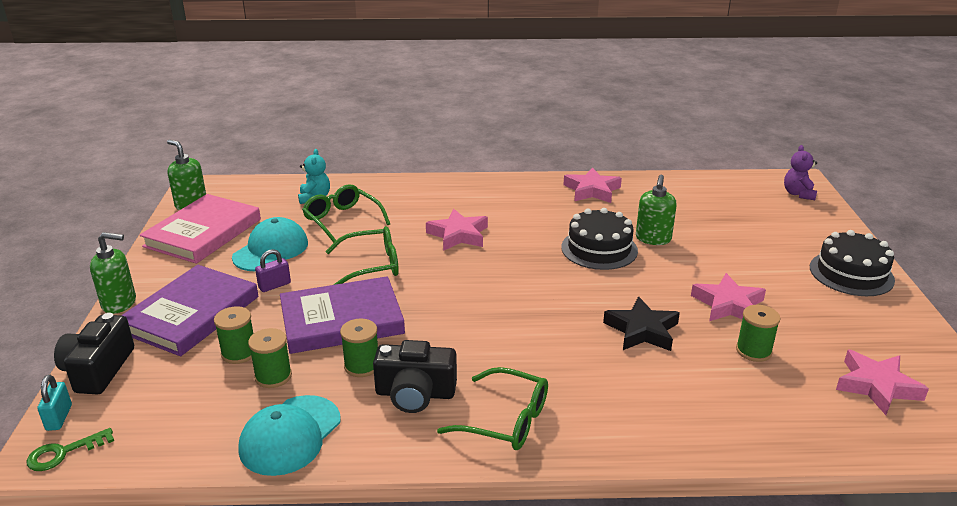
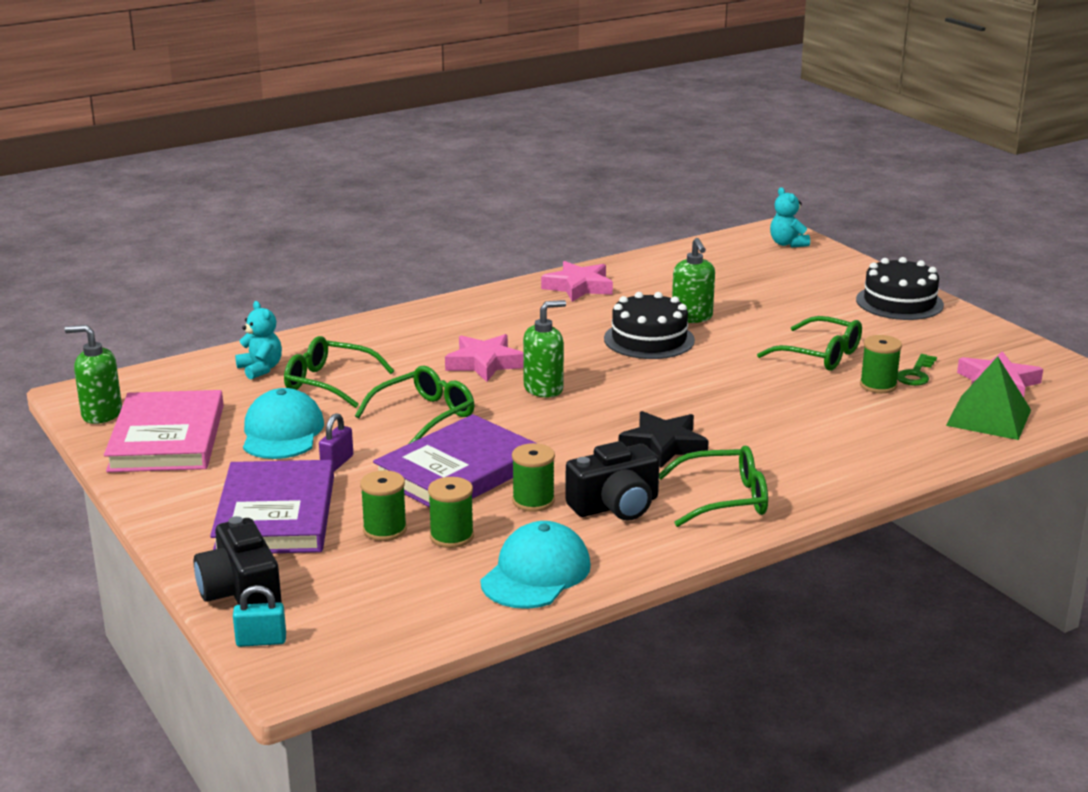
camera: 30 degrees left, 5 degrees down
green key [27,428,114,471] -> green key moved to [897,354,937,386]
turquoise padlock [38,375,72,431] -> turquoise padlock turned 60 degrees counterclockwise [233,585,286,647]
green soap dispenser [90,232,136,314] -> green soap dispenser moved to [523,300,566,397]
turquoise cap [238,395,340,476] -> turquoise cap turned 150 degrees counterclockwise [480,521,591,609]
black star [603,296,680,351] -> black star moved to [619,411,709,468]
pink star [691,273,766,321] -> green glasses [757,316,862,371]
purple teddy bear [784,145,817,200] -> turquoise teddy bear [770,187,810,247]
none -> green pyramid [946,356,1031,440]

